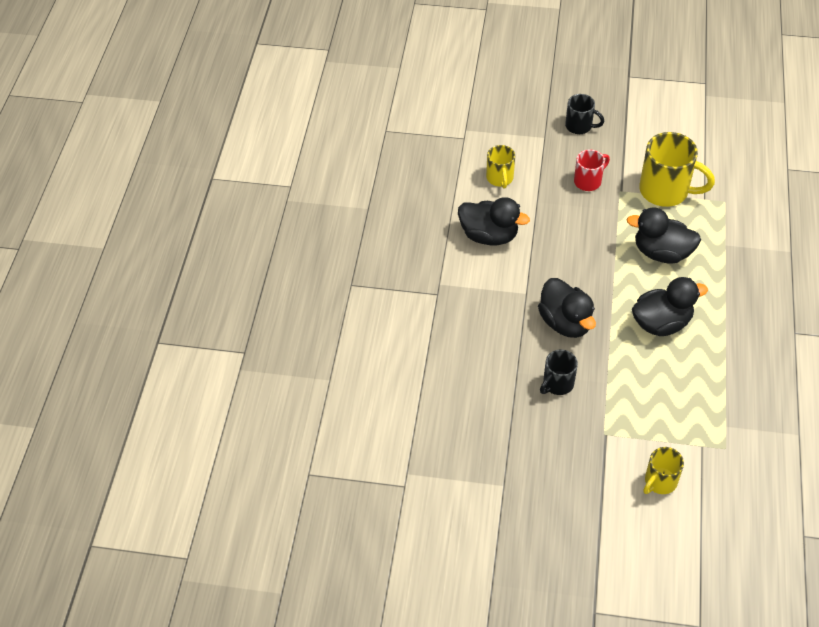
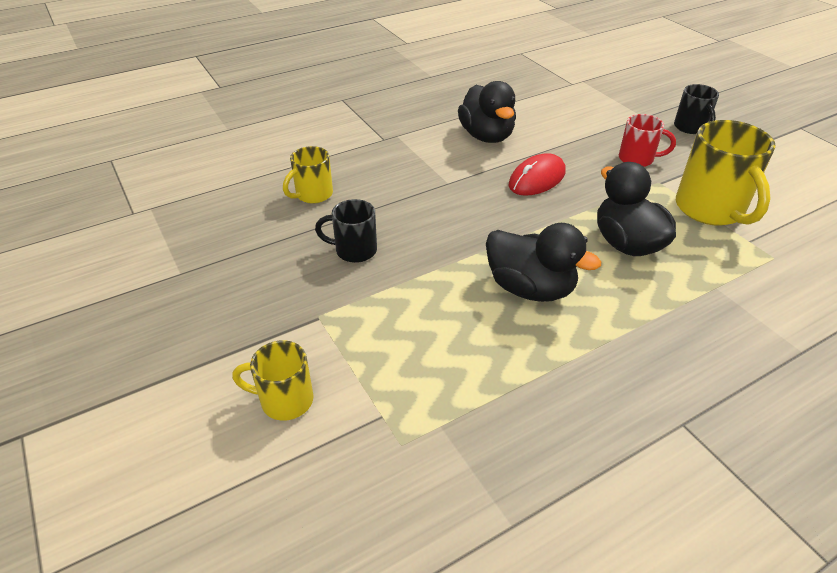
camera: 50 degrees right, 10 degrees down
yellow mug [486,145,515,188] -> yellow mug moved to [283,146,333,204]
black duck [538,278,596,338] -> none
none -> red mouse [508,153,565,196]

